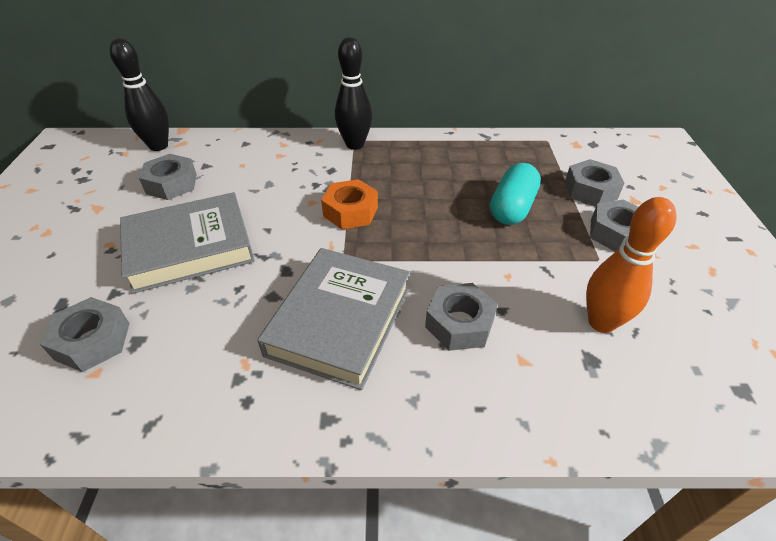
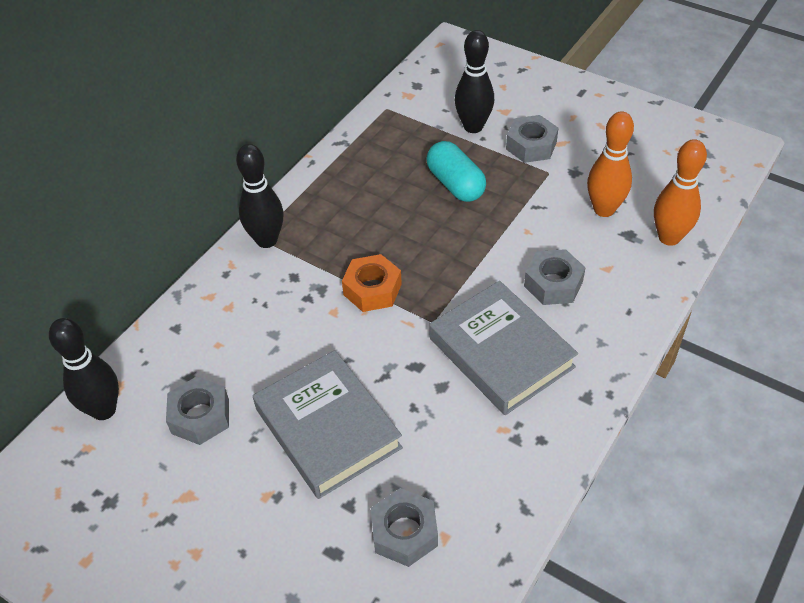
camera: 55 degrees left, 5 degrees up
grey book [120,192,255,294] -> grey book turned 45 degrees counterclockwise [253,350,403,499]
grey nut [565,159,624,207] -> black bowling pin [455,30,494,133]
none -> orange bowling pin [654,139,707,246]

